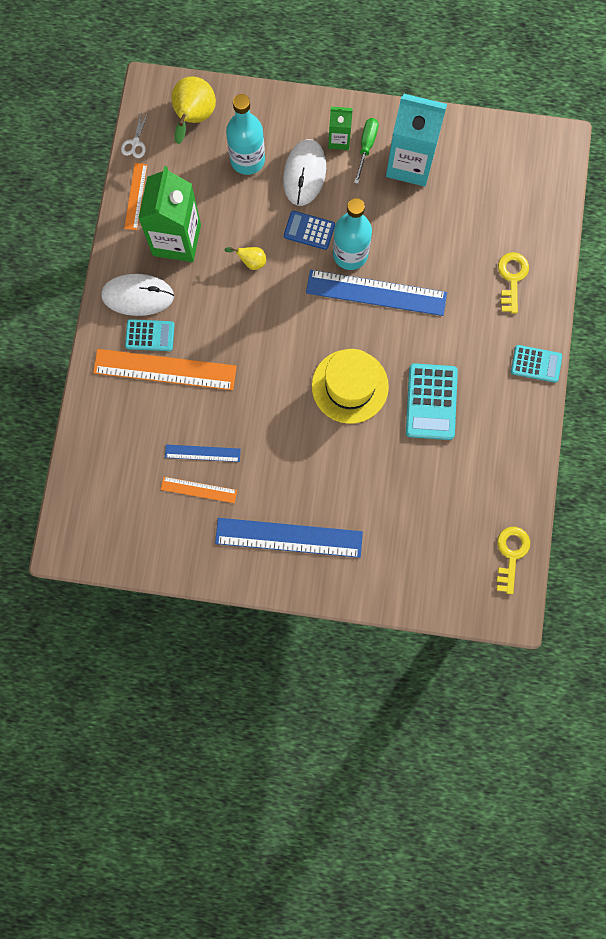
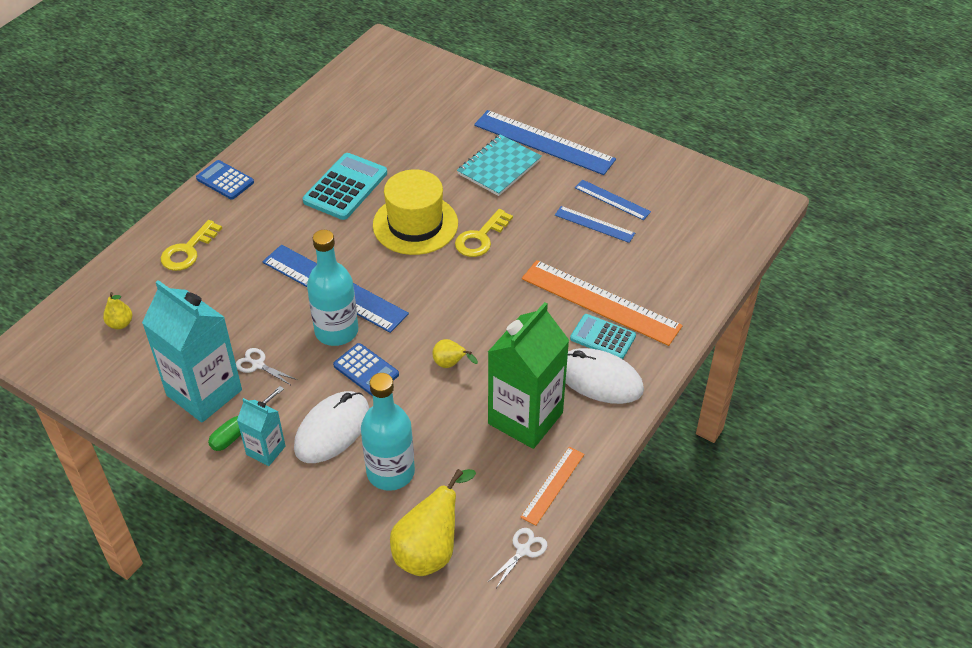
camera: 155 degrees left, 30 degrees down
orange ruler [161,477,237,503] -> blue ruler [575,180,651,220]
green carton [328,107,353,150] -> turquoise carton [237,398,285,466]
yellow key [497,527,530,594] -> yellow key moved to [455,209,513,257]
turquoise calculator [511,345,562,383] -> blue calculator [196,160,254,200]
none -> yellow pear [103,292,132,329]
none -> white scissors [236,348,297,385]
none -> turquoise notebook [457,134,542,196]

